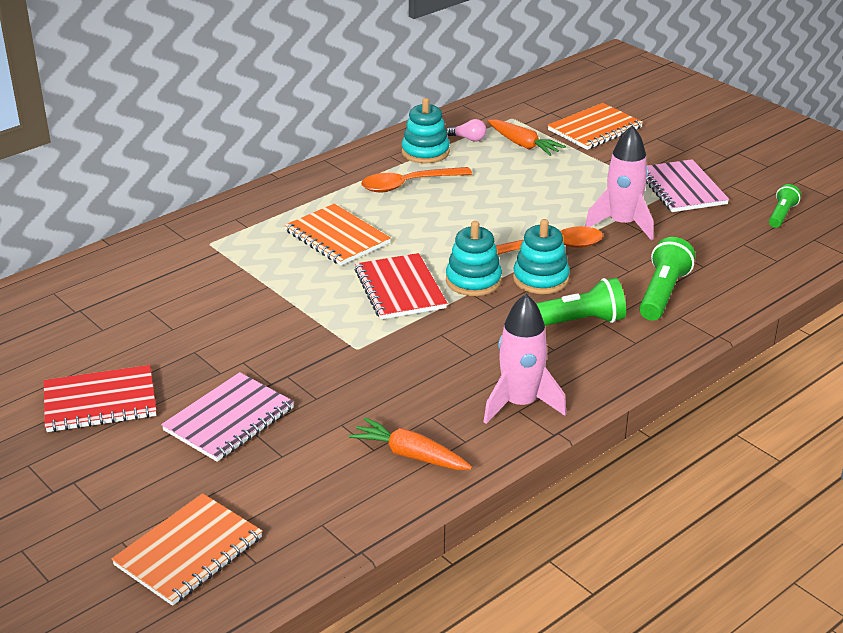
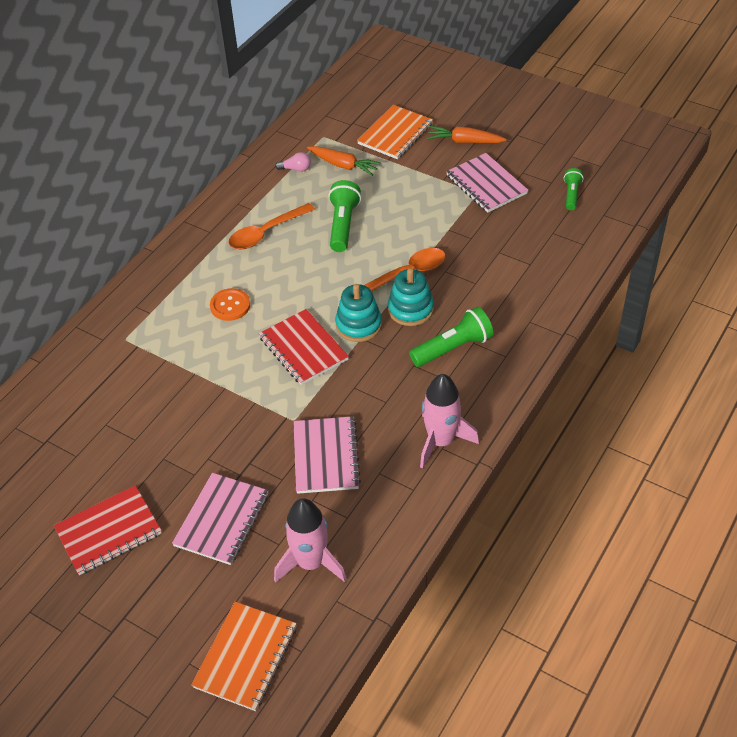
camera: 15 degrees left, 15 degrees up
orange notebook [284,204,391,266] -> orange button [210,288,250,321]
orange carrot [349,417,472,470] -> orange carrot moved to [427,126,507,143]
turquoise stacking toy [401,98,450,163] -> none
pink rocket [585,125,654,240] -> pink rocket moved to [274,498,347,583]
green flashlight [639,237,695,321] -> green flashlight moved to [328,180,361,252]
none -> pink notebook [293,416,361,494]

